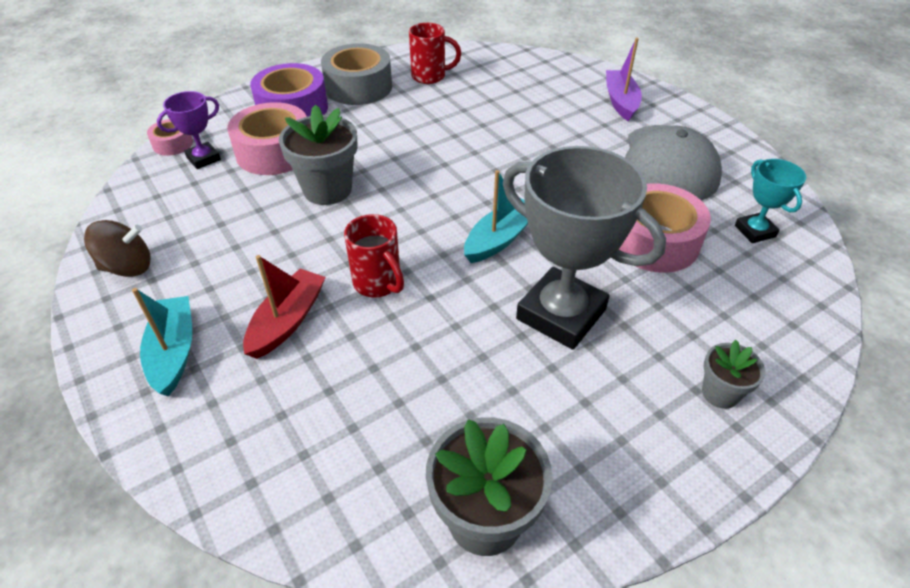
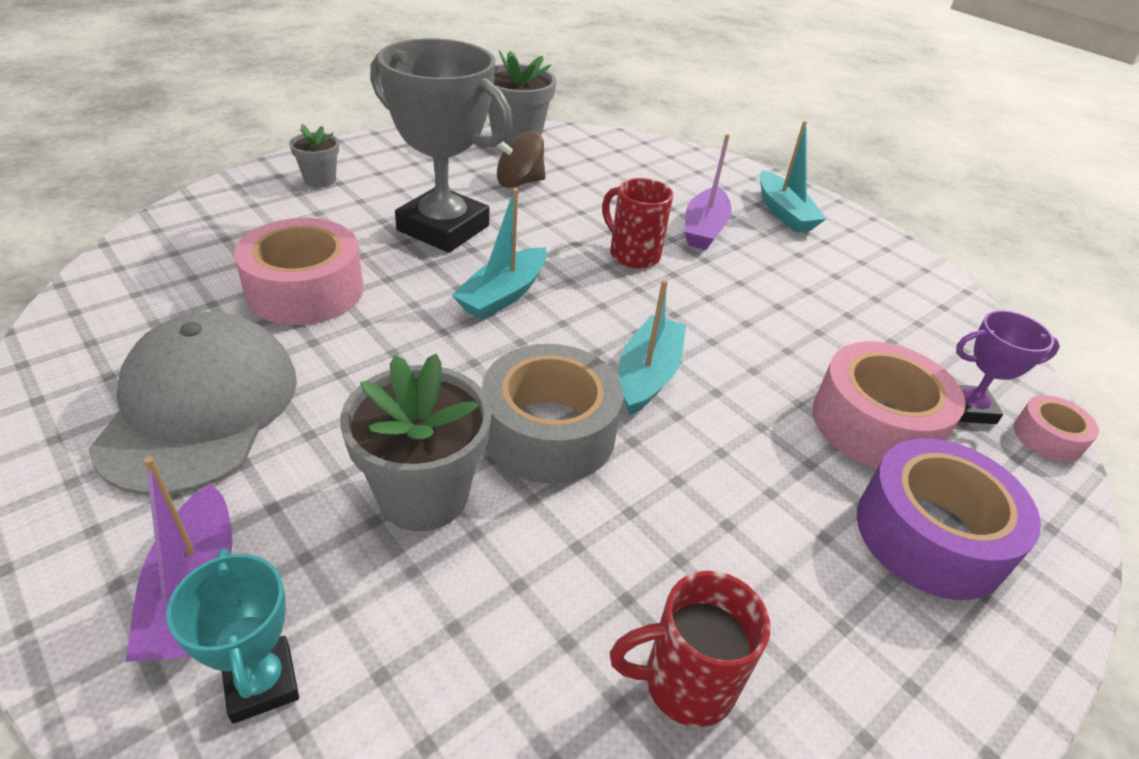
camera: 170 degrees right, 5 degrees down
brown spinning top [84,220,150,277] -> brown spinning top moved to [496,131,546,188]
purple trophy [157,91,221,169] -> purple trophy turned 45 degrees clockwise [956,310,1060,424]
red boat [243,255,326,359] -> purple boat [684,134,732,250]
grey flower pot [279,105,358,205] -> grey flower pot moved to [340,354,492,531]
grey tape [321,43,392,105] -> grey tape moved to [482,344,623,484]
turquoise trophy [735,159,806,243] -> turquoise trophy moved to [166,549,299,724]
none -> turquoise boat [619,279,686,415]

